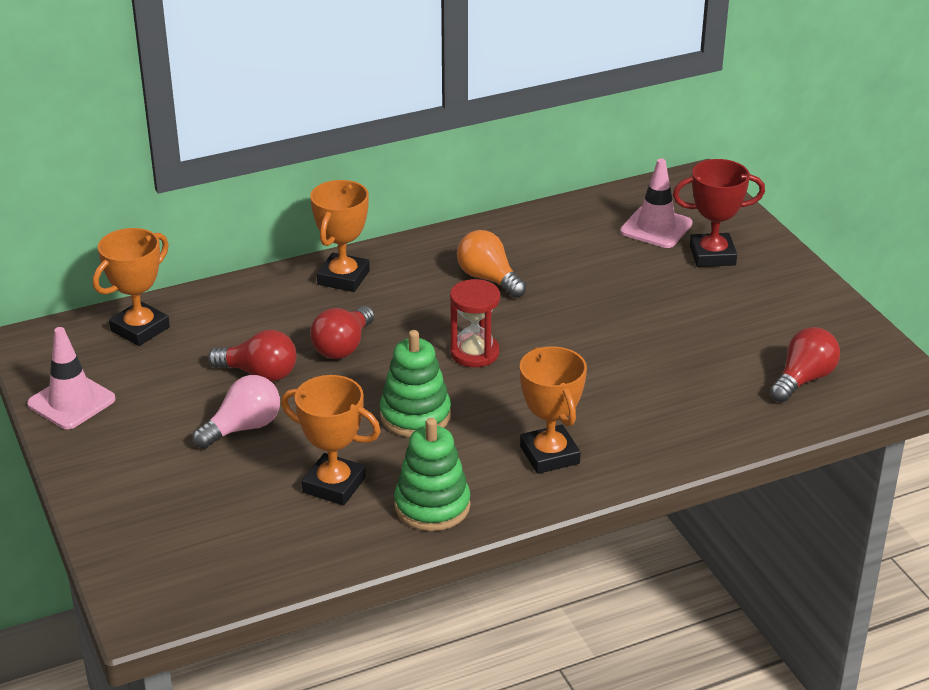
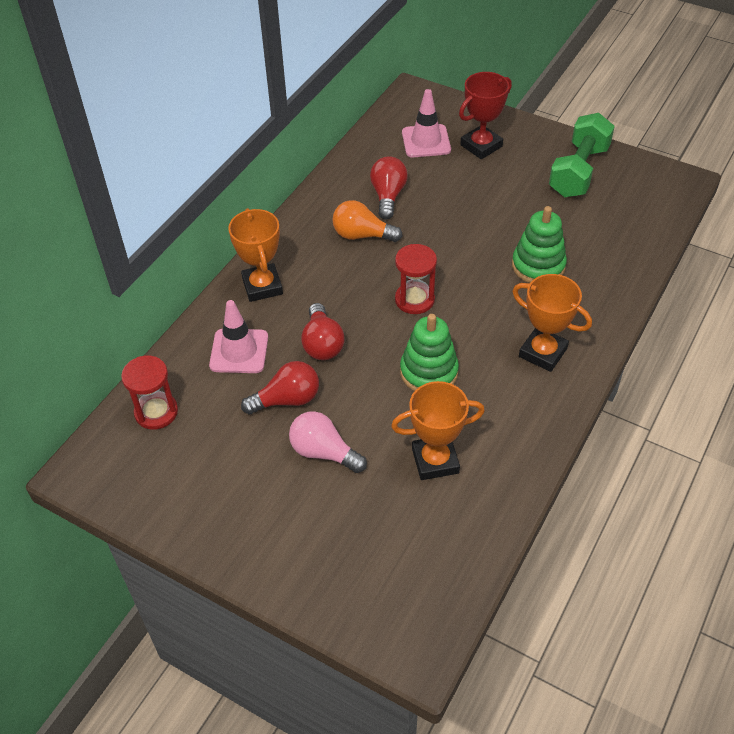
camera: 35 degrees left, 15 degrees up
pink traffic cone [27,327,116,429] -> pink traffic cone moved to [209,300,268,373]
orange trophy [93,228,170,346] -> red hourglass [121,356,178,430]
pink light bulb [192,375,280,449] -> pink light bulb turned 75 degrees counterclockwise [289,411,367,473]
green stacking toy [394,418,470,531] -> green stacking toy moved to [512,206,567,283]
red light bulb [770,327,840,402] -> red light bulb moved to [370,156,408,220]
none -> green dumbbell [549,113,615,197]

